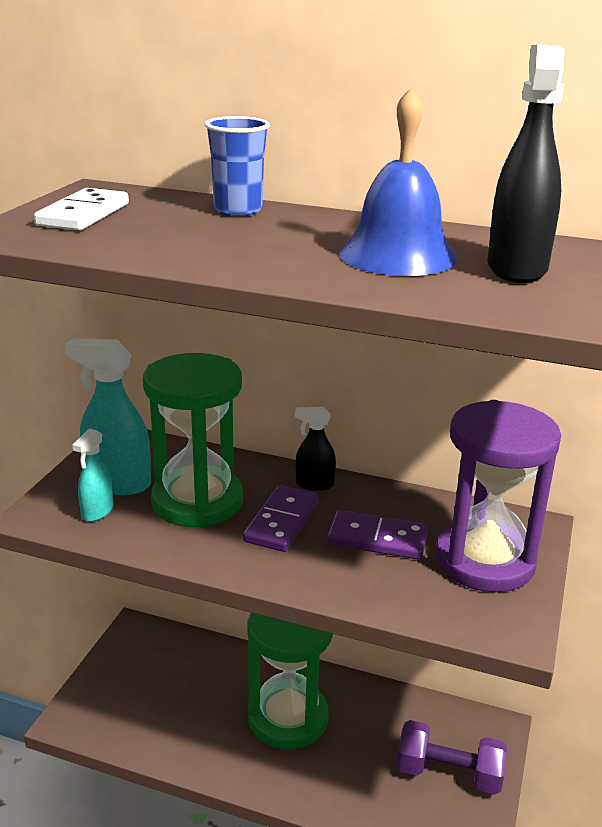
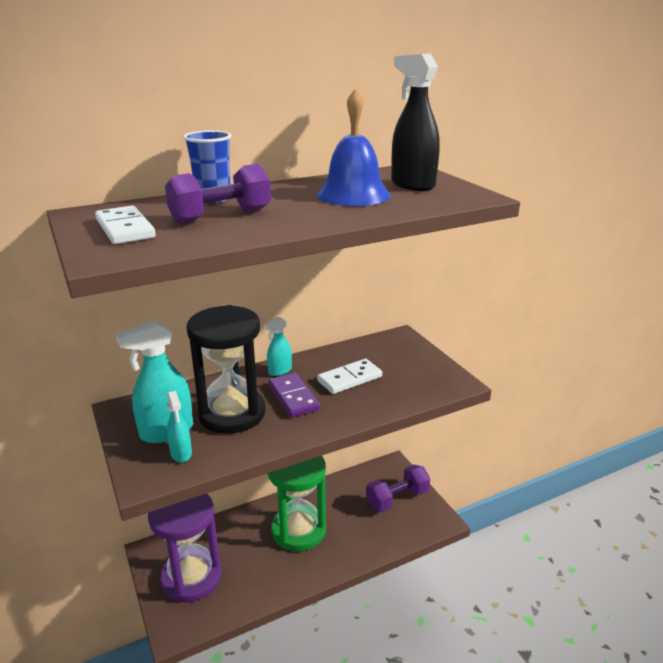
camera: 45 degrees left, 0 degrees up
green hourglass [143,353,243,528] -> black hourglass [186,305,265,434]
black spray bottle [295,407,336,491] -> turquoise spray bottle [264,317,292,376]
purple domino [327,510,428,560] -> white domino [317,359,382,394]
purple hourglass [435,400,561,592] -> purple hourglass moved to [148,494,222,603]
none -> purple dumbbell [165,164,271,224]

